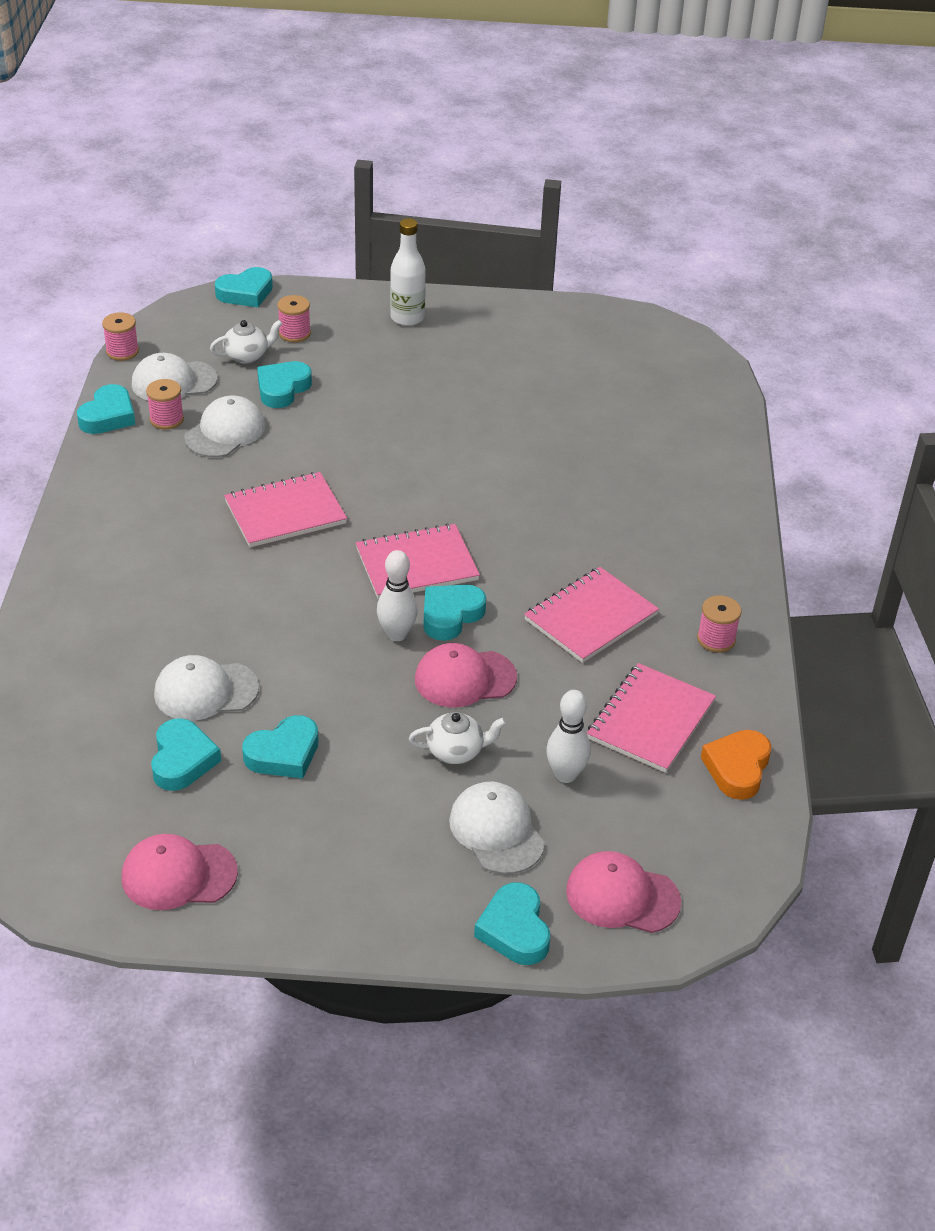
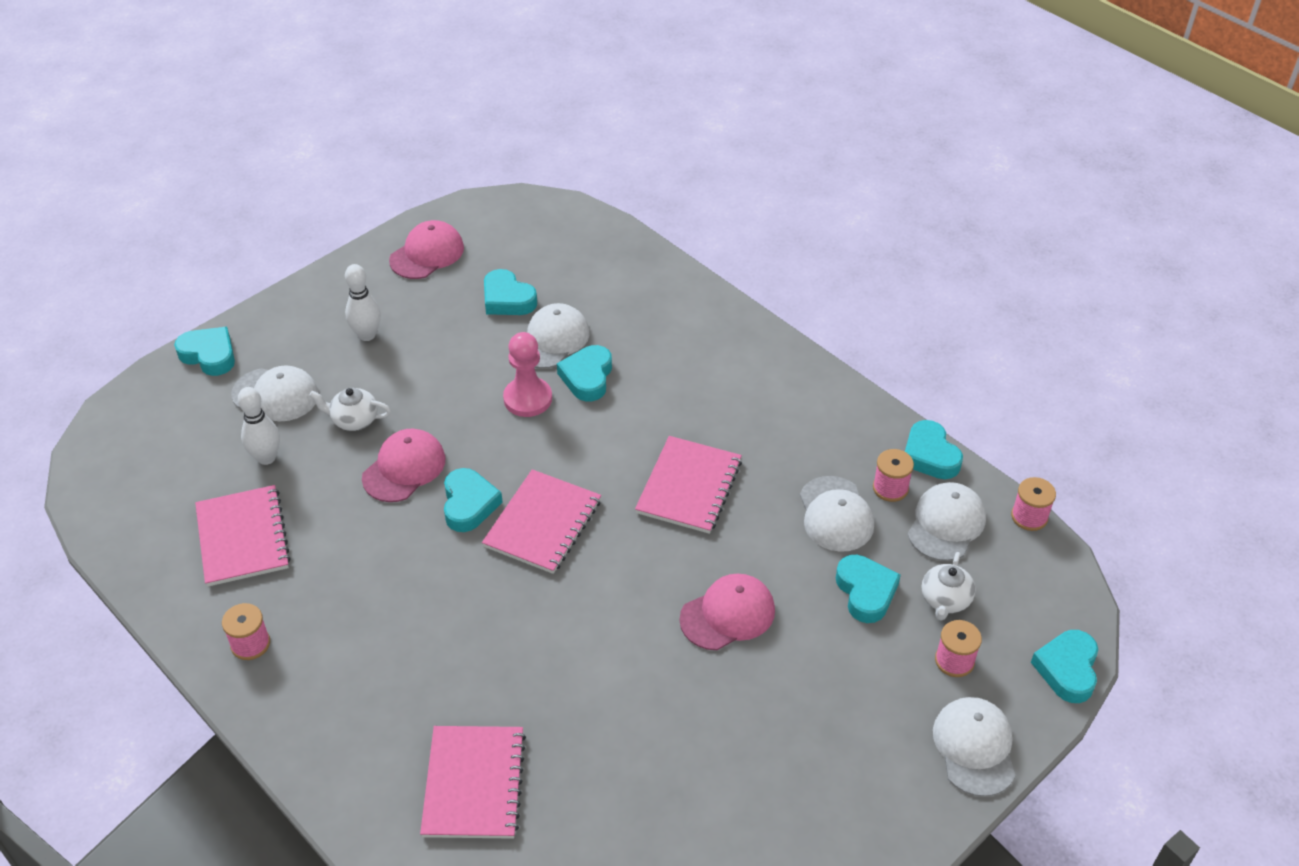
camera: 135 degrees right, 5 degrees up
turquoise heart [242,715,318,779] -> turquoise heart moved to [557,345,612,401]
white bowling pin [377,550,418,641] -> white bowling pin moved to [345,264,381,341]
white bottle [390,218,426,326] -> none
white teapot [409,712,506,764] -> white teapot turned 60 degrees clockwise [309,388,391,431]
pink notebook [524,567,659,663] -> pink notebook moved to [420,726,526,839]
pink cap [566,851,681,933] -> pink cap moved to [679,574,775,650]
orange heart [701,730,771,800] -> none
none -> pink pawn [503,332,552,417]
none -> white cap [933,697,1015,797]

